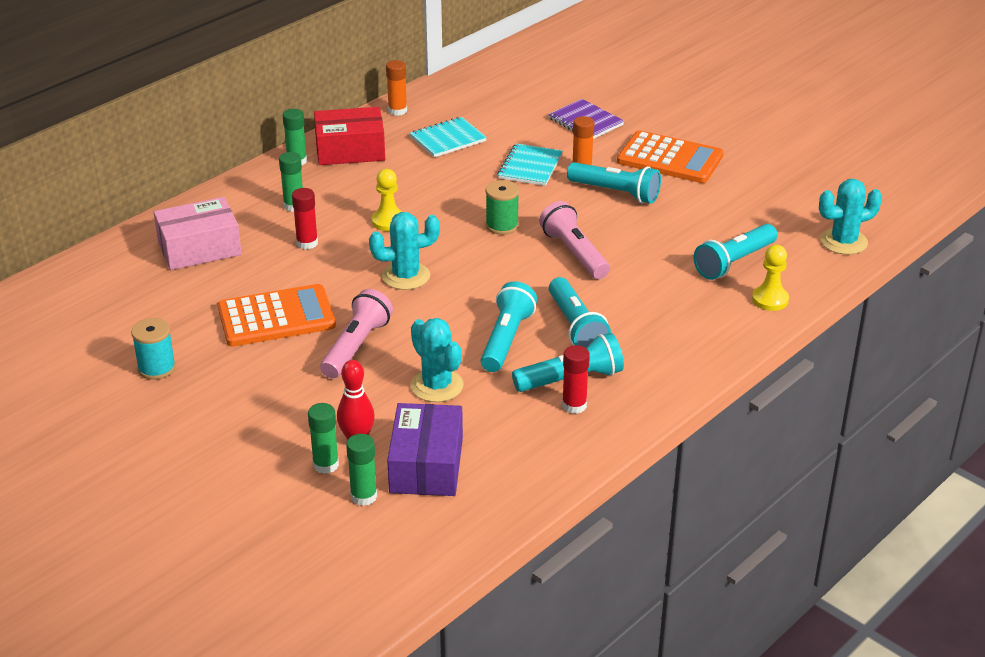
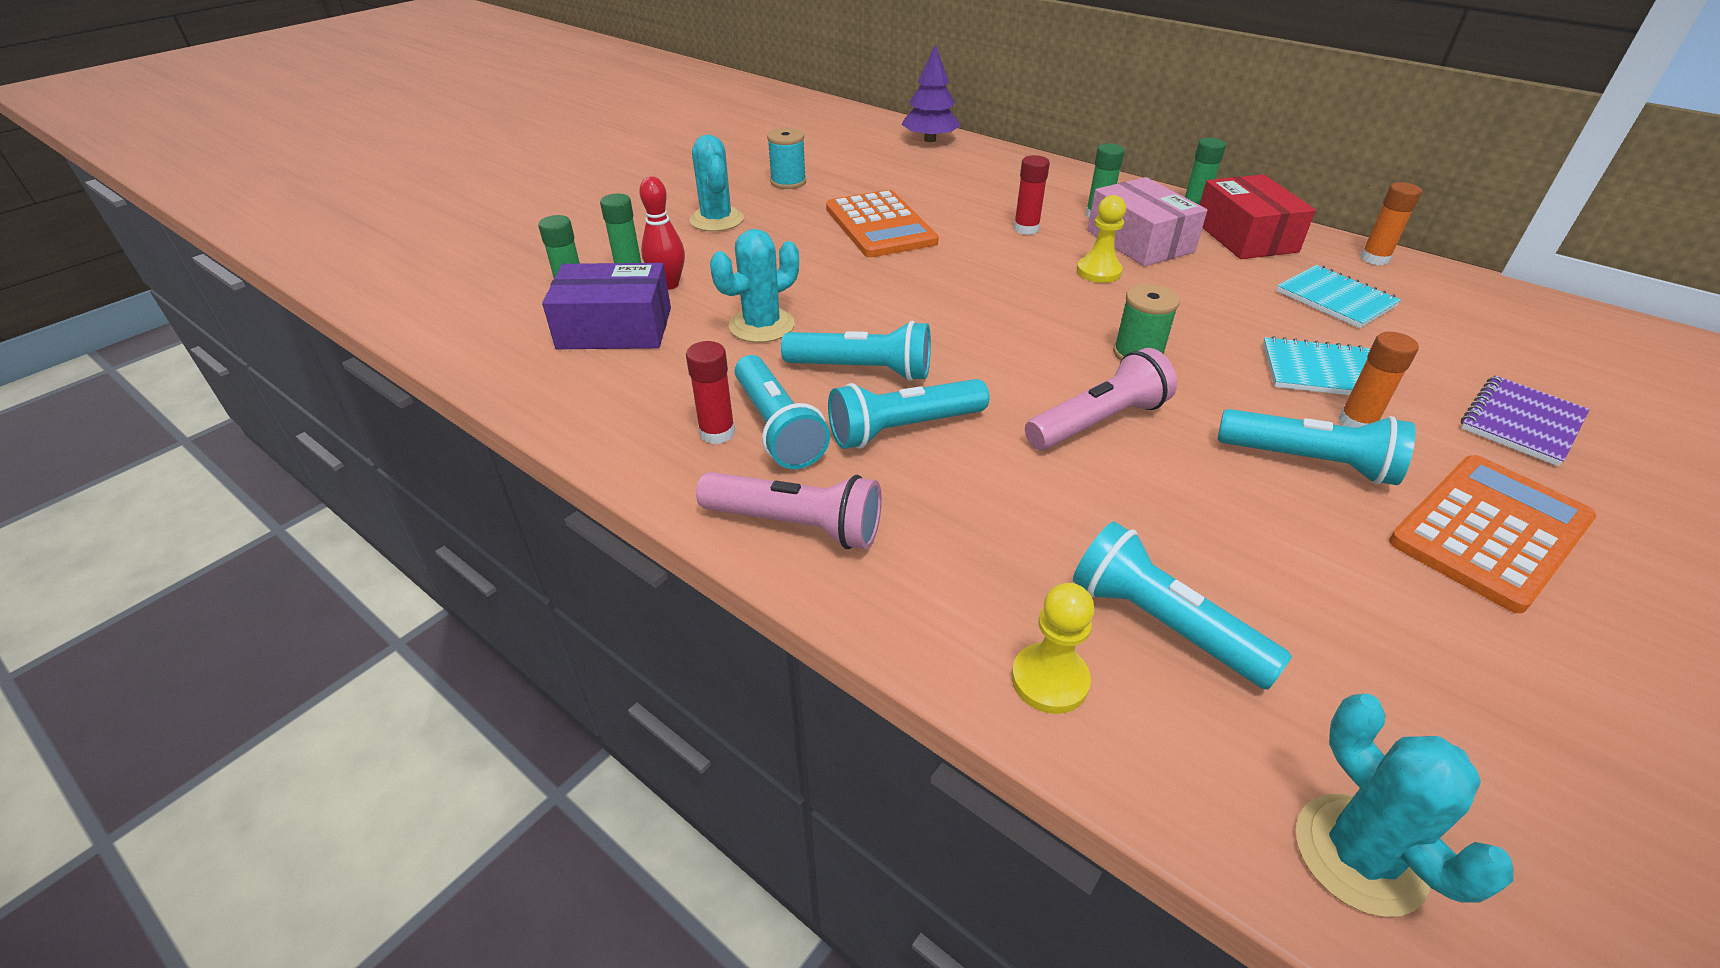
camera: 85 degrees right, 5 degrees up
pink box [154,197,242,270] -> pink box moved to [1087,177,1207,266]
pink flashlight [320,289,393,378] -> pink flashlight moved to [696,472,882,549]
turquoise cactus [369,212,440,290] -> turquoise cactus moved to [689,135,744,231]
turquoise flashlight [567,162,661,204] -> turquoise flashlight turned 90 degrees counterclockwise [1217,409,1415,485]
orange calculator [617,130,724,183] -> orange calculator turned 150 degrees counterclockwise [1389,455,1596,613]
none -> purple tree [902,44,961,142]

